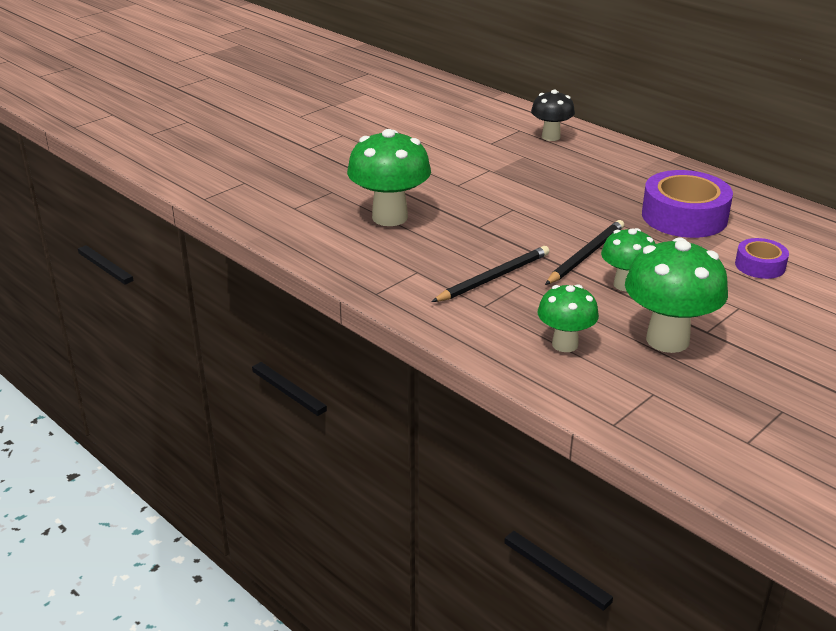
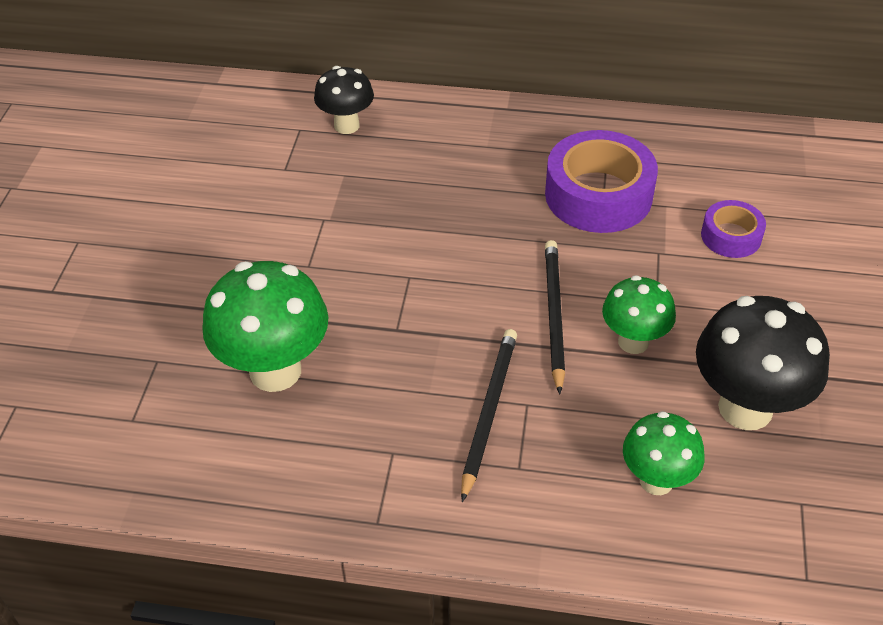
camera: 35 degrees left, 15 degrees up
green mushroom [625,237,728,353] -> black mushroom [696,296,830,430]

